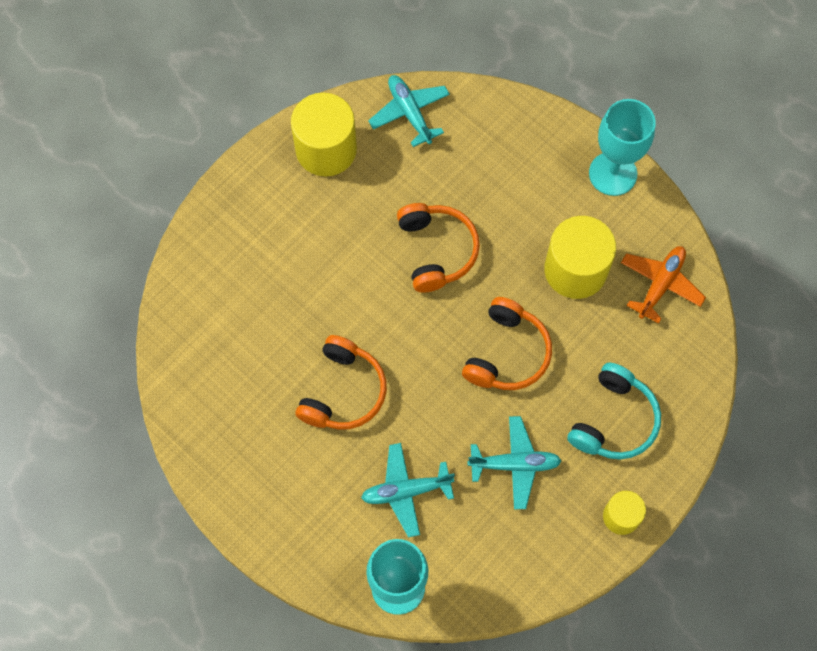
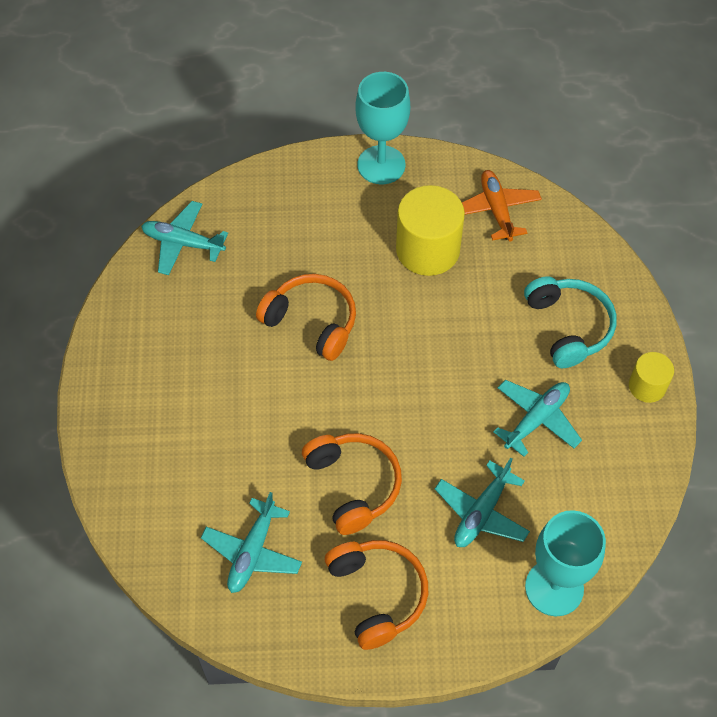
camera: 45 degrees left, 10 degrees down
yellow cylinder [291,93,357,177] -> none
orange headphones [462,297,552,390] -> orange headphones moved to [325,540,428,650]
none -> turquoise plane [201,492,302,593]

